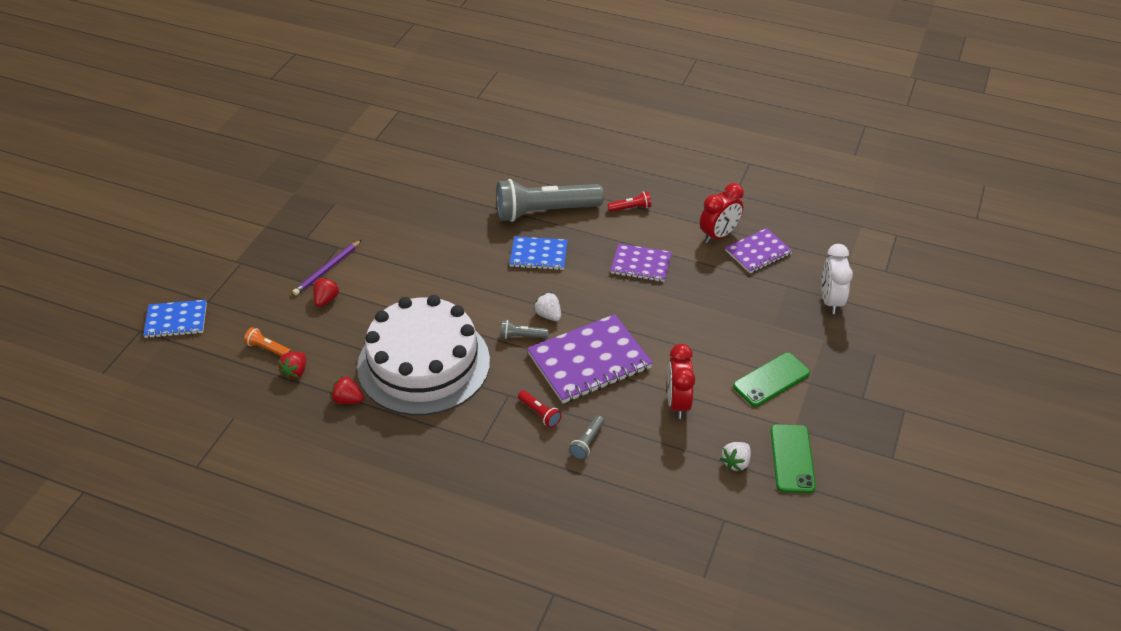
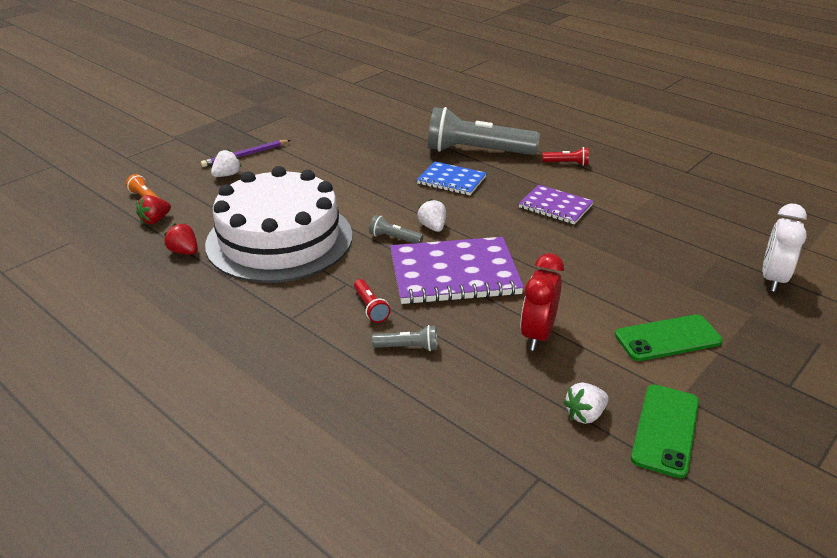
camera: 20 degrees right, 10 degrees down
blue notebook [143,300,207,338] -> none
red strawberry [313,277,340,307] -> white strawberry [211,149,242,177]
grey flashlight [569,415,604,459] -> grey flashlight turned 135 degrees counterclockwise [372,325,437,351]
red clock [700,183,744,243] -> none
purple notebook [725,228,793,273] -> none

